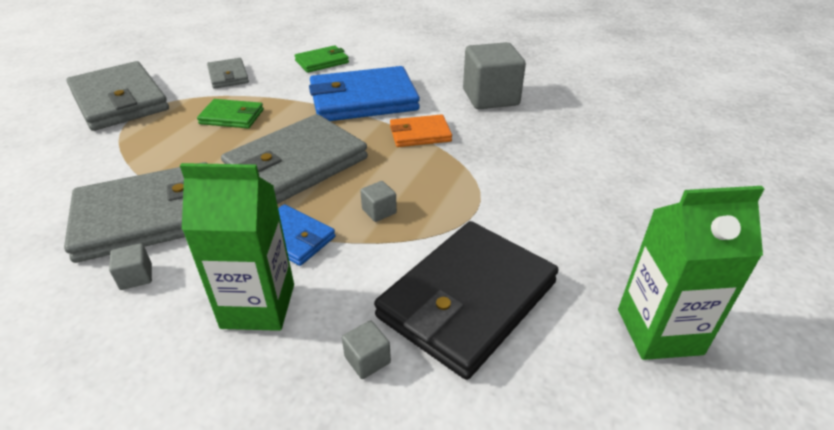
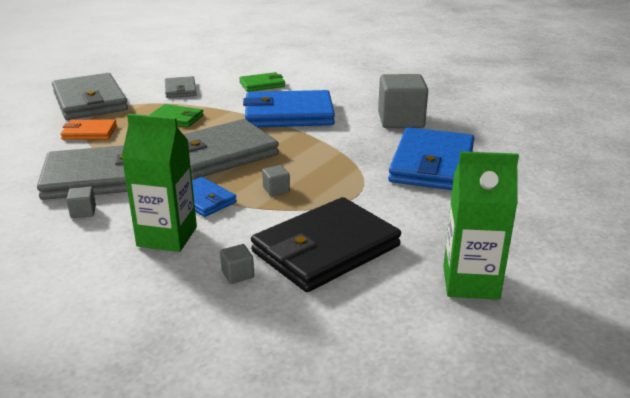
camera: 10 degrees right, 10 degrees down
orange wallet [390,114,452,147] -> orange wallet moved to [61,119,117,140]
none -> blue wallet [388,127,474,190]

